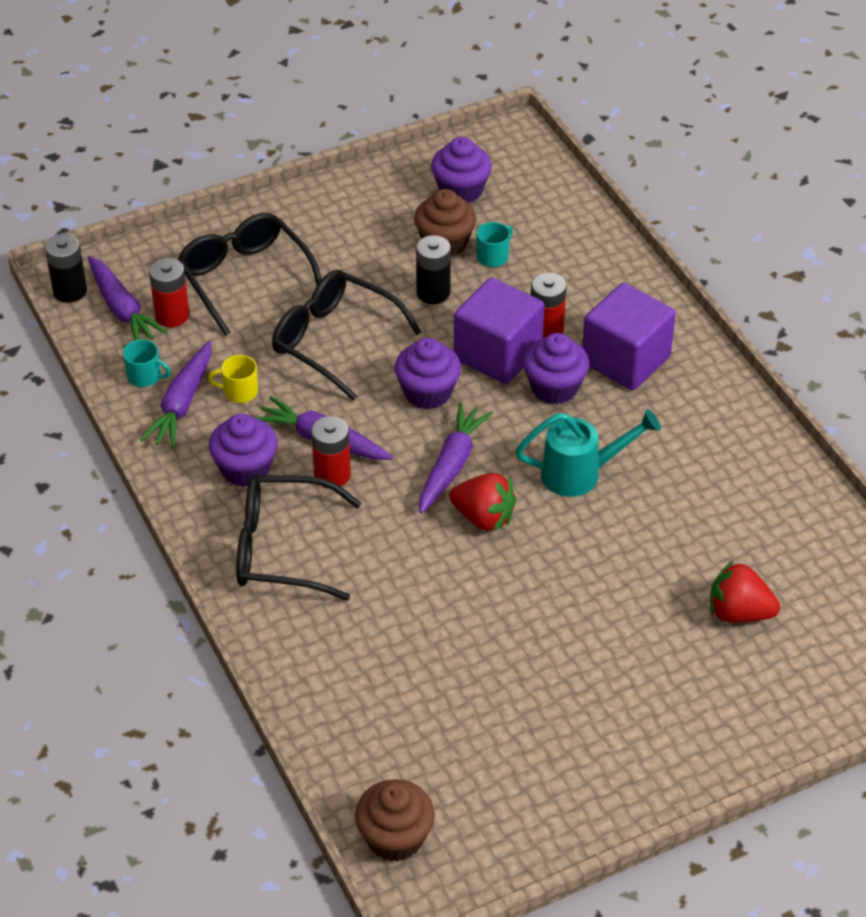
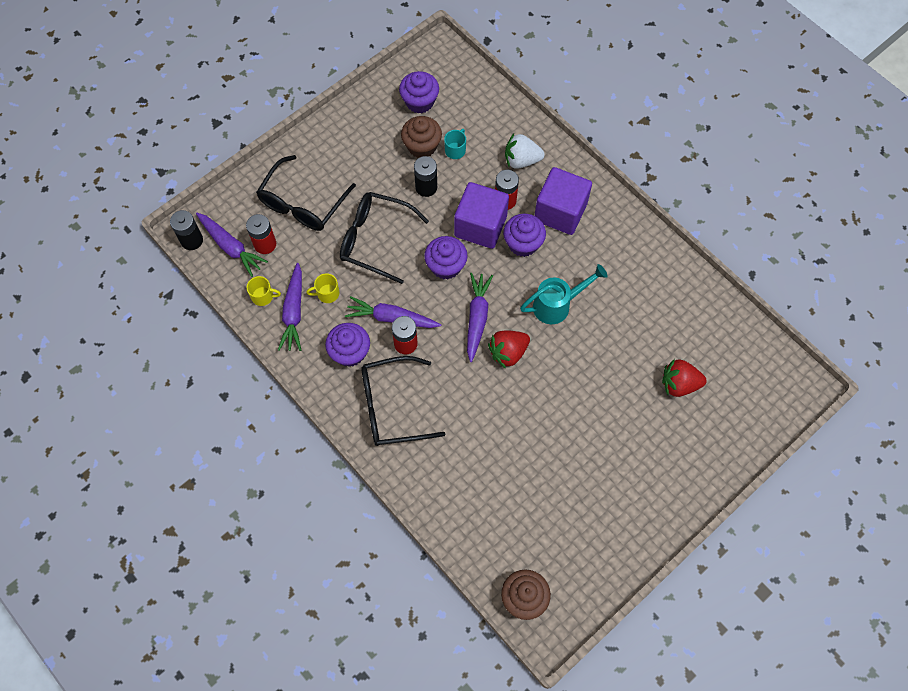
camera: 15 degrees left, 20 degrees up
turquoise mug [123,339,171,387] -> yellow mug [247,276,281,306]
black glasses [178,213,322,336] -> black glasses turned 105 degrees counterclockwise [256,155,356,231]
red strawberry [449,473,517,531] -> red strawberry turned 135 degrees clockwise [488,330,530,369]
none -> white strawberry [505,134,545,169]

